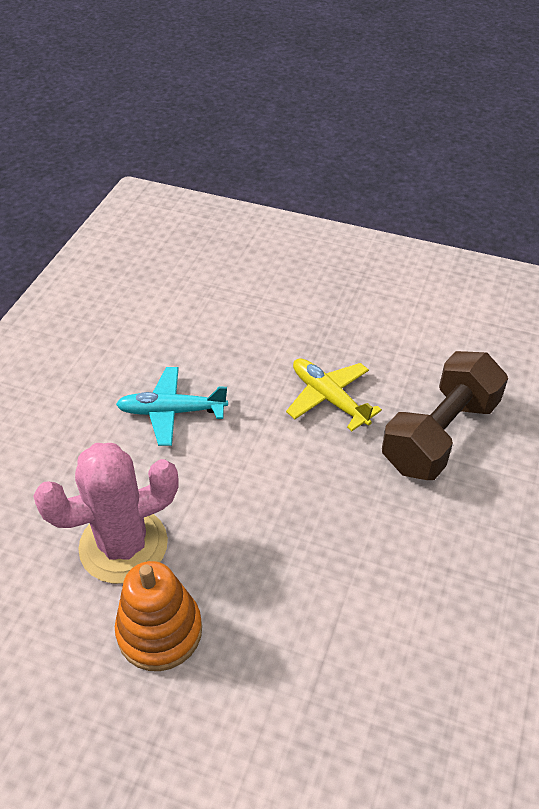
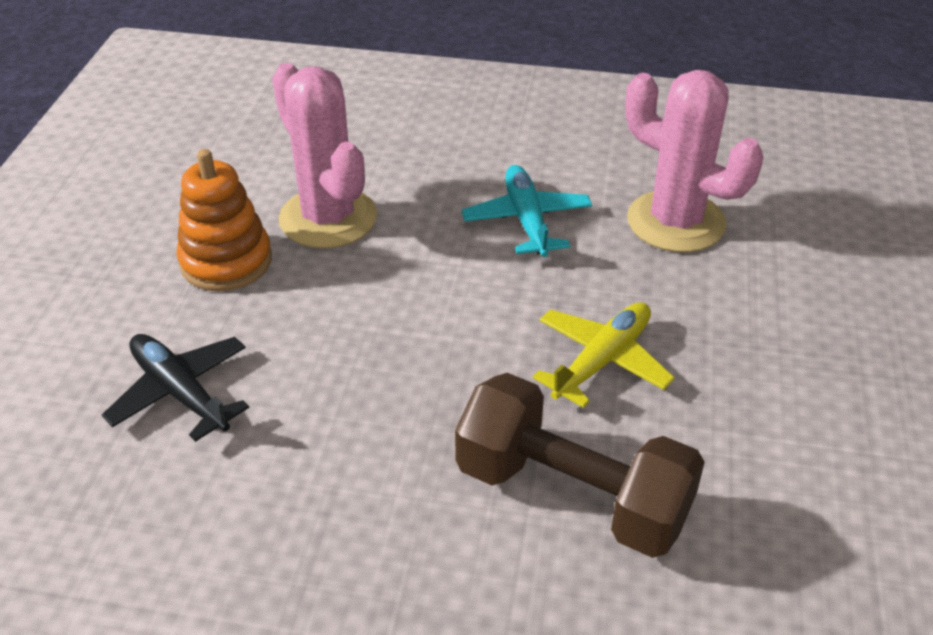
camera: 80 degrees right, 5 degrees down
none -> black plane [102,334,249,442]
none -> pink cactus [625,70,764,252]

